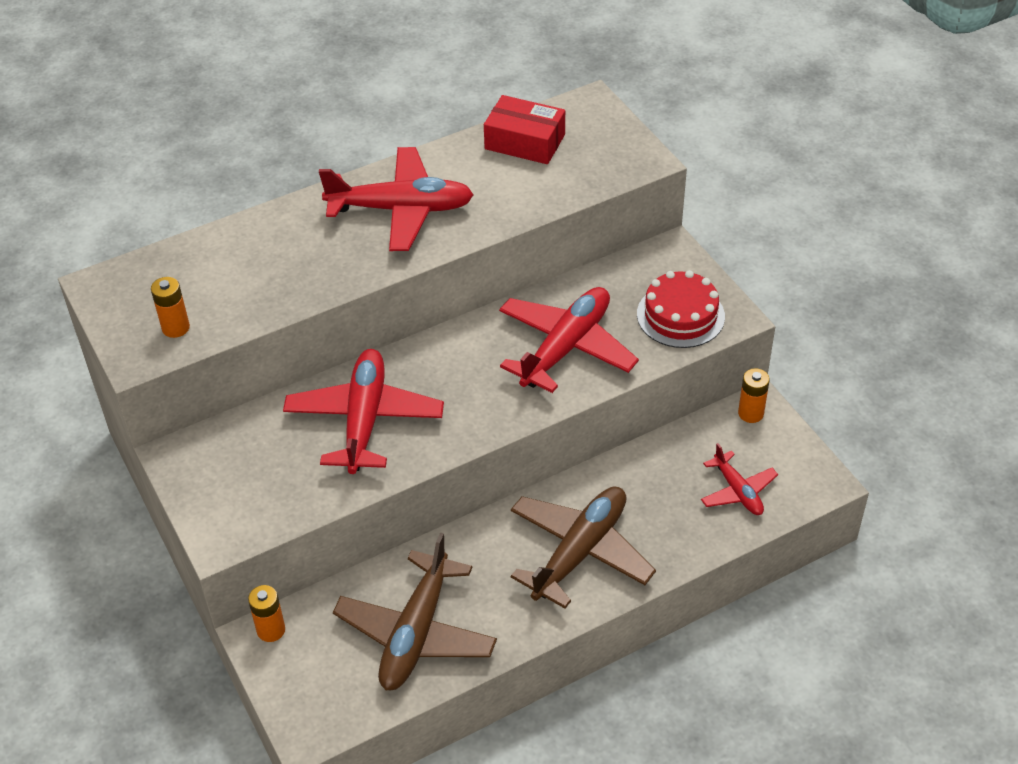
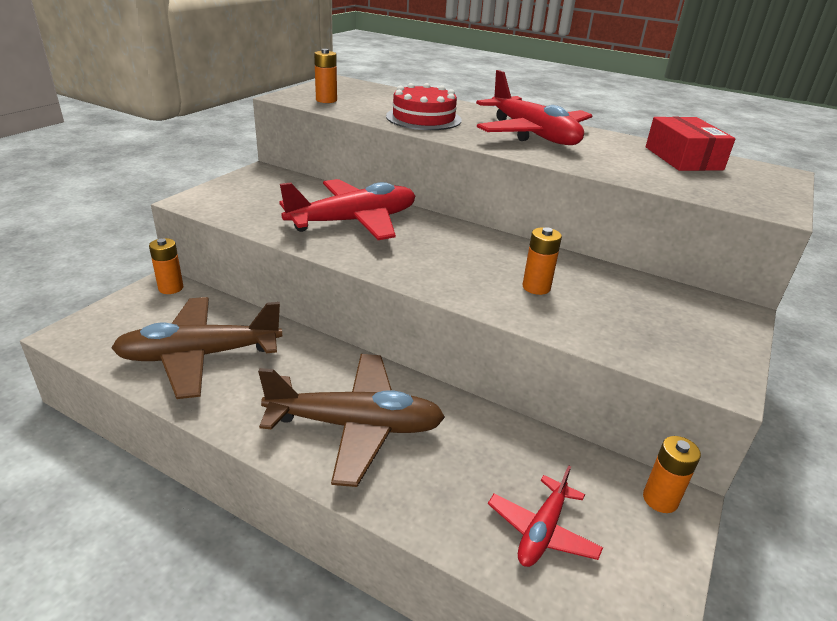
camera: 55 degrees right, 15 degrees down
red plane [499,287,639,393] -> orange battery [522,227,562,295]
red cake [637,270,725,348] -> red cake moved to [386,83,462,130]

